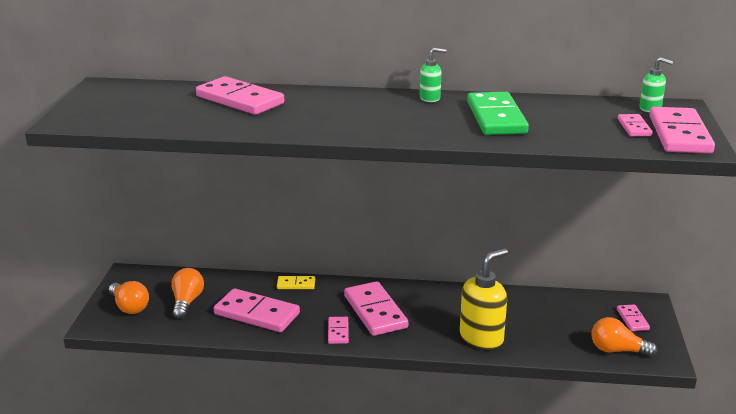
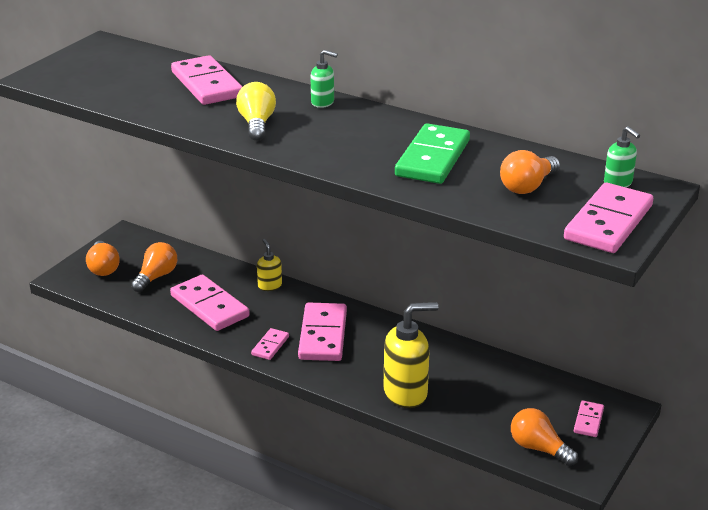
camera: 25 degrees right, 5 degrees up
yellow domino [277,276,315,289] -> yellow soap dispenser [257,239,282,291]
green soap dispenser [420,48,446,102] -> green soap dispenser moved to [311,50,338,108]
pink domino [618,114,653,136] -> none
none -> yellow light bulb [236,82,276,141]
none -> orange light bulb [500,150,560,194]

